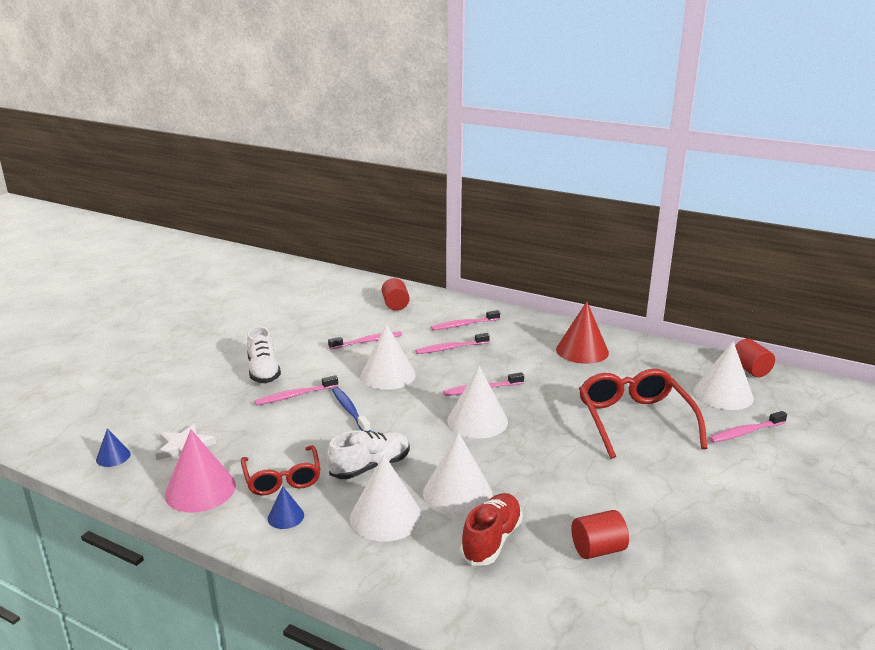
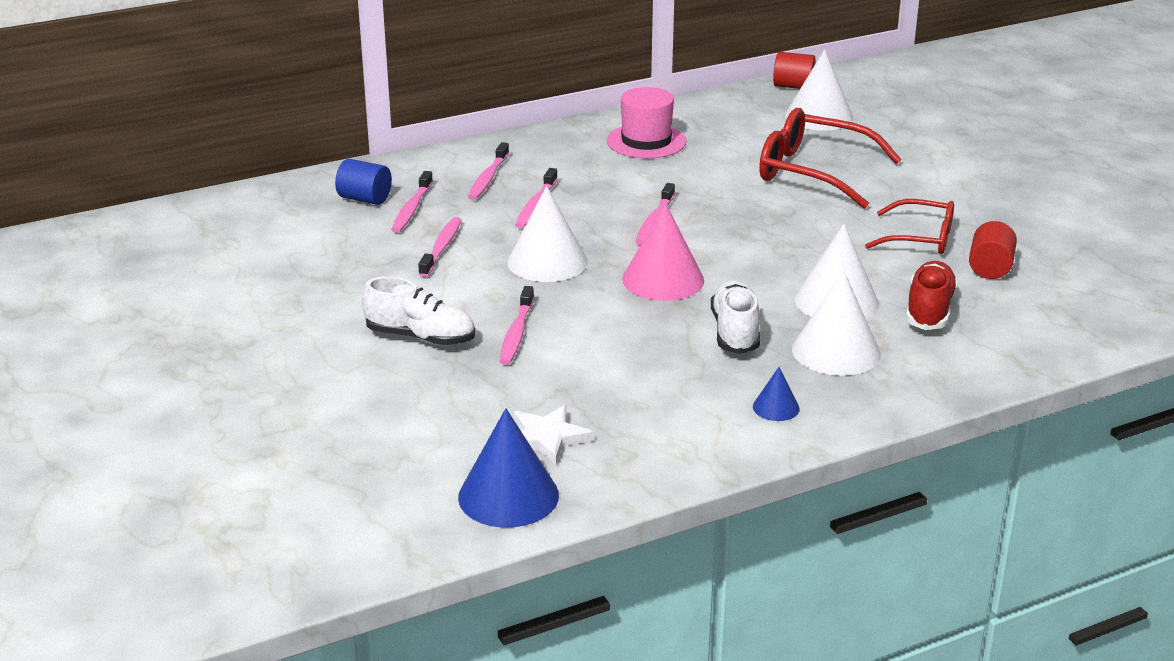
camera: 55 degrees left, 5 degrees up
blue cone [96,428,131,467] -> blue cone [458,408,559,528], size x1.99
pink cone [165,429,236,512] -> pink cone moved to [622,203,704,301]
red glasses [241,445,321,496] -> red glasses moved to [865,199,954,254]
blue toothbrush [332,387,371,432] -> none
red cylinder [382,278,410,311] -> blue cylinder [335,159,392,205]
white cone [447,366,508,438] -> none
red shoe [460,493,523,566] -> red shoe turned 45 degrees clockwise [906,261,958,330]
red cone [556,301,609,364] -> pink hat [607,87,686,158]
pink toothbrush [709,411,787,443] -> pink toothbrush moved to [391,171,433,233]

